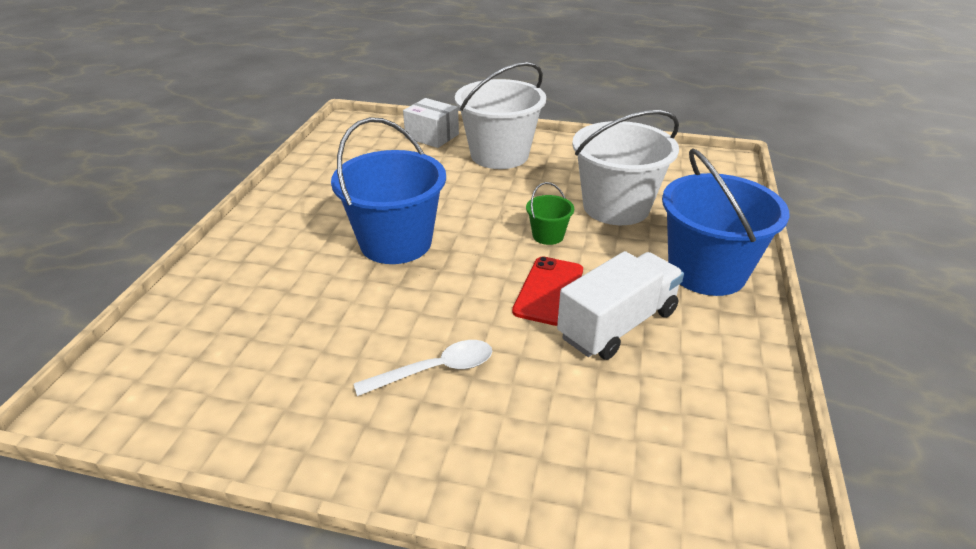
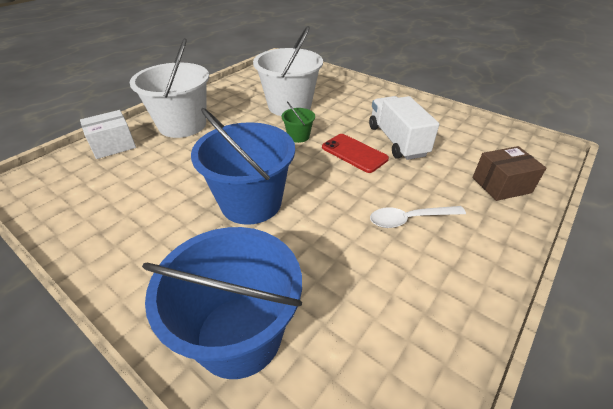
camera: 65 degrees left, 5 degrees up
white spoon [354,340,492,396] -> white spoon turned 105 degrees counterclockwise [370,206,466,228]
blue bucket [662,148,790,296] -> blue bucket moved to [142,227,302,379]
none -> brown box [472,146,546,201]

